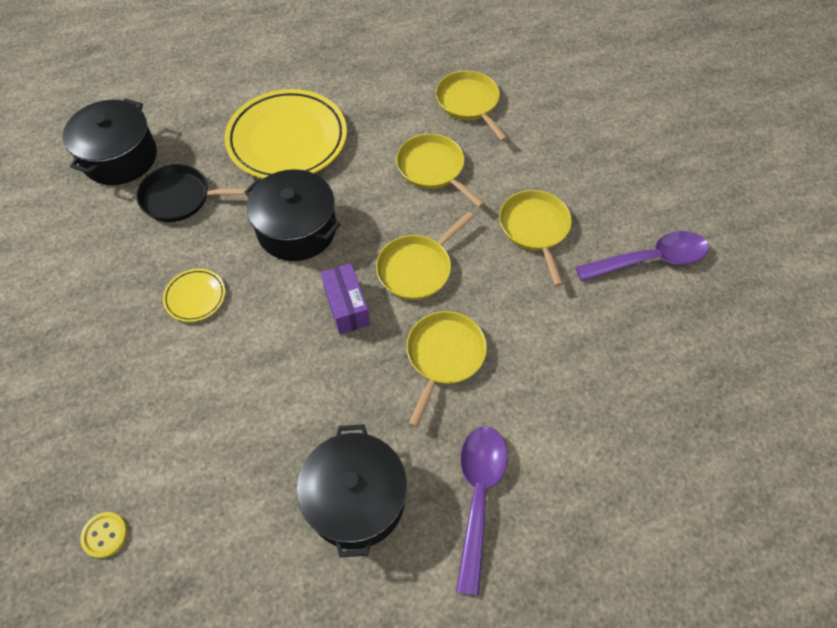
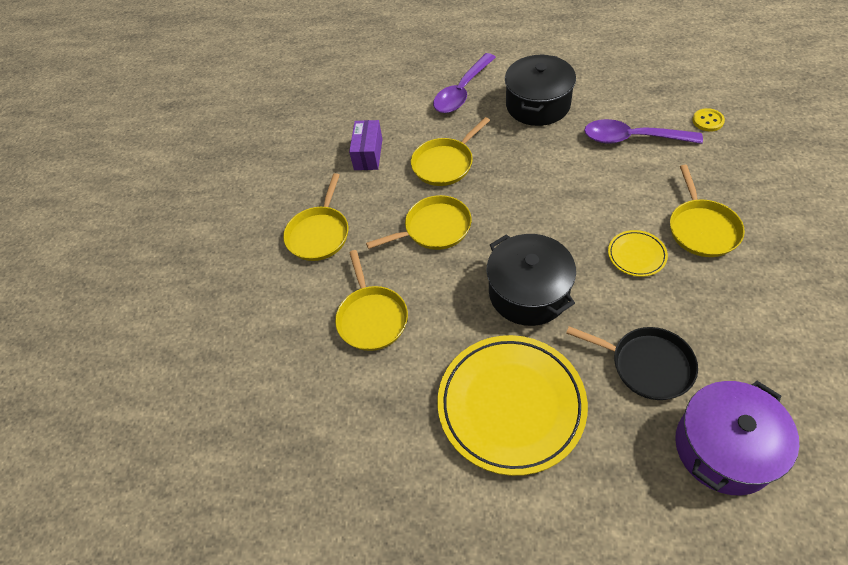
camera: 150 degrees left, 5 degrees down
black pot [63,98,157,185] -> purple pot [675,381,799,495]
purple box [321,263,370,334] -> purple box moved to [349,120,382,170]
yellow pan [436,71,508,141] -> yellow pan moved to [670,165,745,257]
purple spoon [575,231,709,282] -> purple spoon moved to [584,119,703,144]

